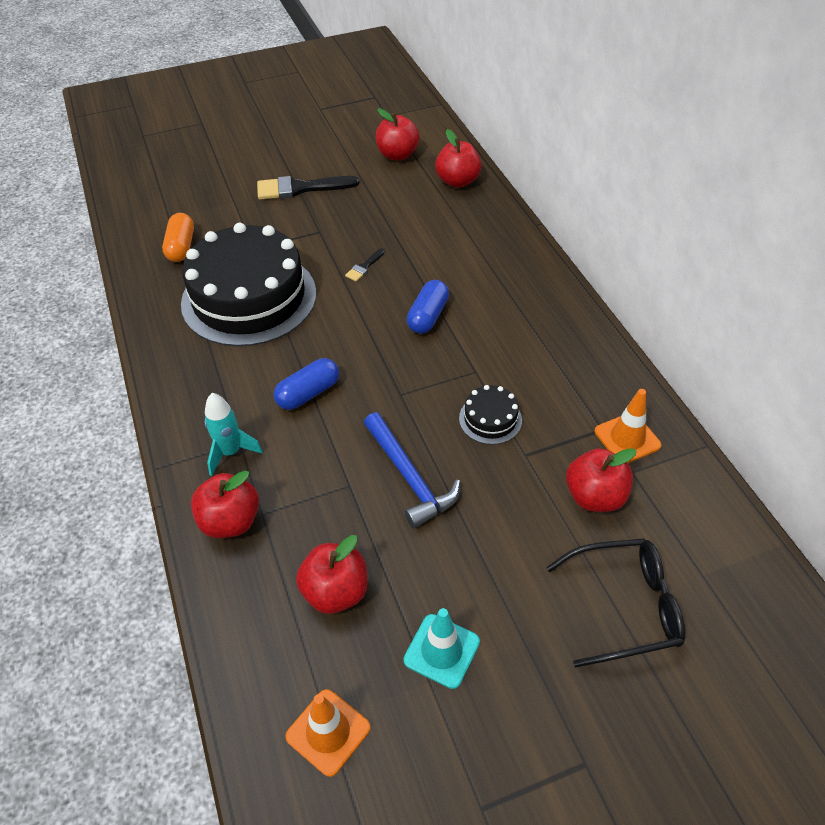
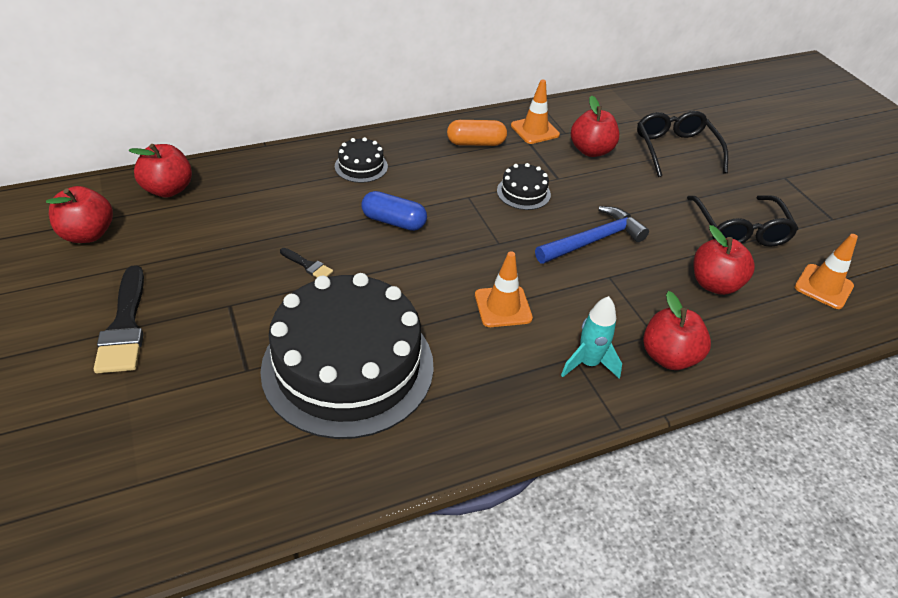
camera: 95 degrees left, 5 degrees down
orange capsule [162,213,194,262] -> orange capsule moved to [447,120,507,146]
blue capsule [274,358,339,410] -> orange traffic cone [475,251,533,327]
turquoise traffic cone [403,608,480,689] -> black glasses [687,195,798,247]
none -> black cake [335,137,388,183]

